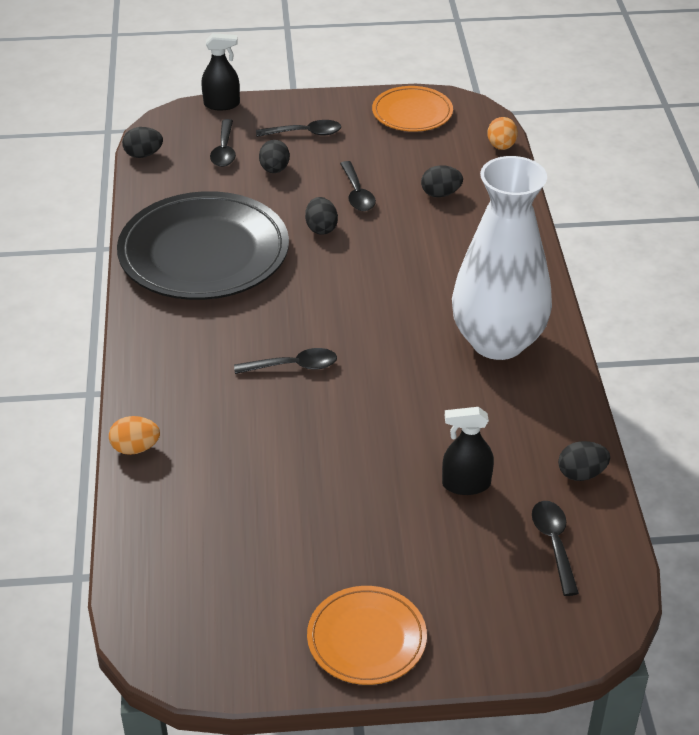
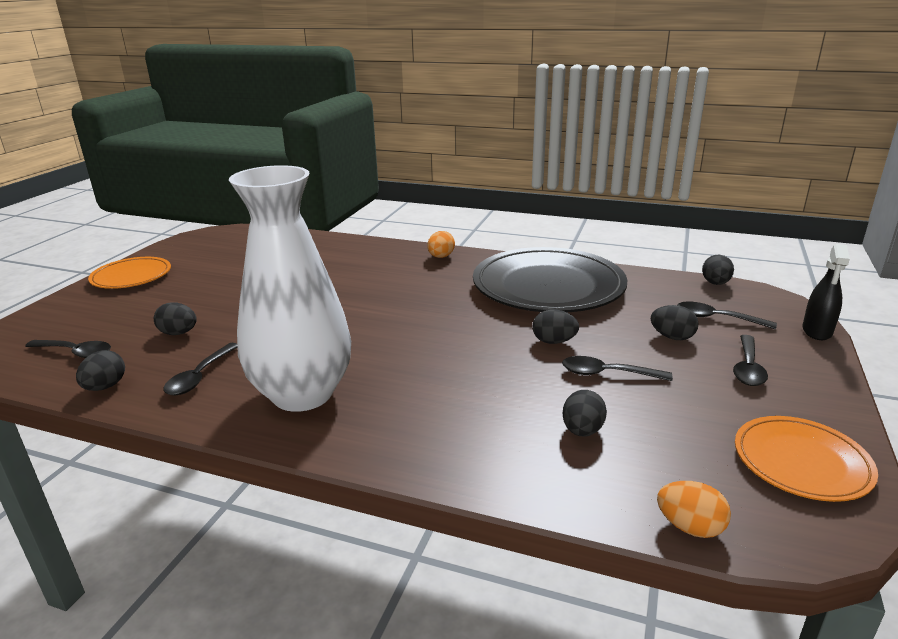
camera: 115 degrees right, 15 degrees down
orange egg [109,416,160,455] -> orange egg moved to [427,231,455,258]
black spoon [234,348,337,374] -> black spoon moved to [163,343,238,395]
black spray bottle [442,407,494,495] -> black egg [154,303,197,335]

